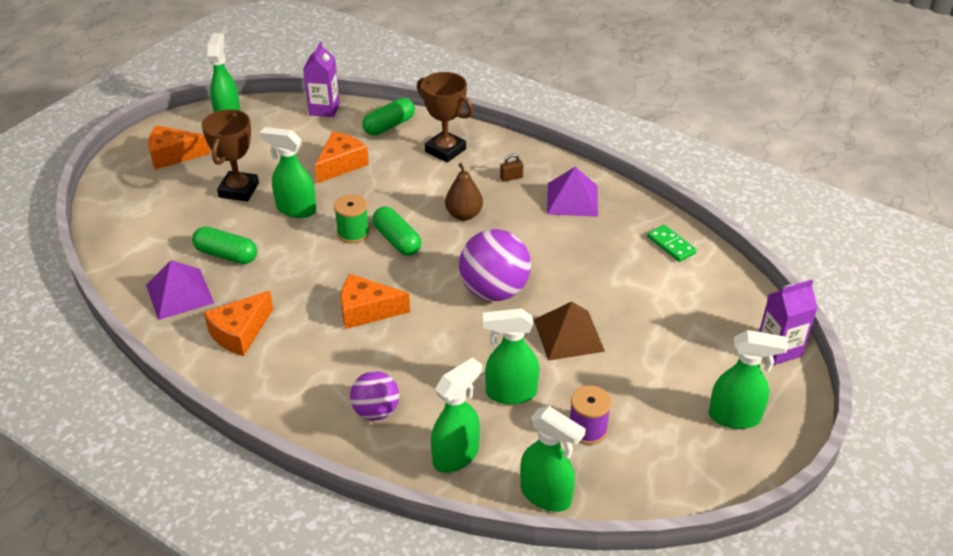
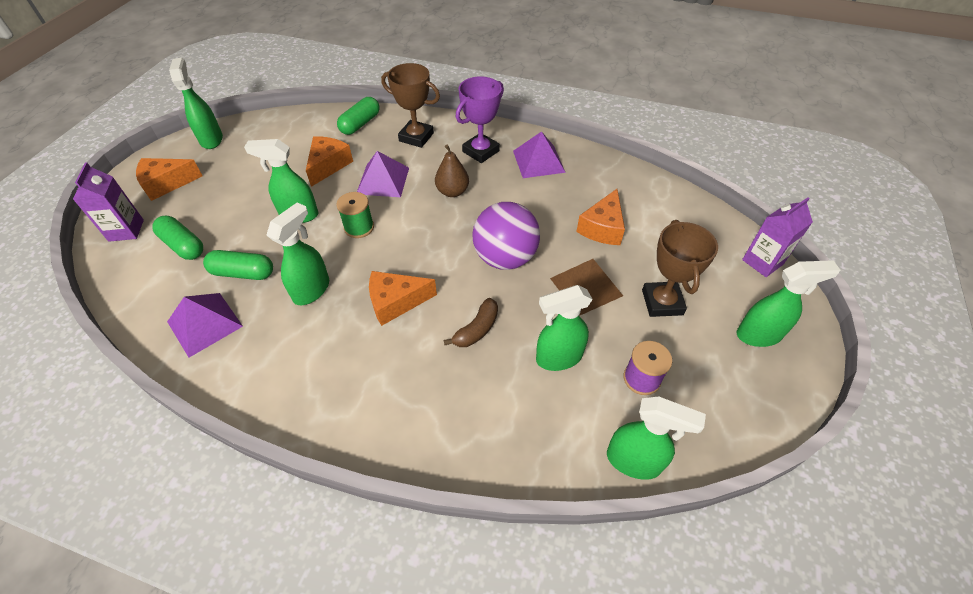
camera: 15 degrees left, 10 degrees up
brown trophy [202,109,259,201] -> brown trophy moved to [642,220,718,317]
orange cheese [204,290,273,356] -> orange cheese moved to [576,189,625,245]
purple carton [303,42,340,117] -> purple carton moved to [73,162,144,242]
purple ball [350,371,399,420] -> none
green capsule [372,206,421,256] -> green capsule moved to [152,216,203,260]
green spray bottle [431,357,482,473] -> green spray bottle moved to [267,202,329,305]
brown padlock [500,154,523,182] -> purple trophy [456,76,504,163]
green domino [647,225,697,262] -> none
none -> purple pyramid [357,151,409,197]
none -> brown banana [444,298,498,347]

